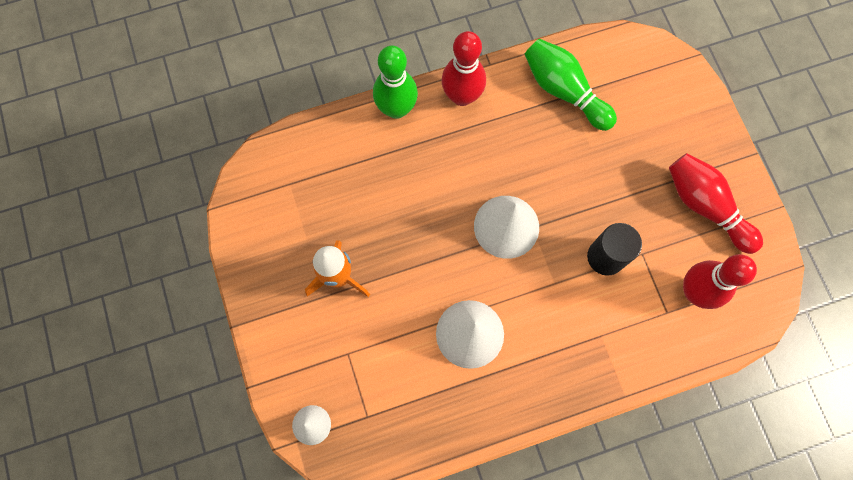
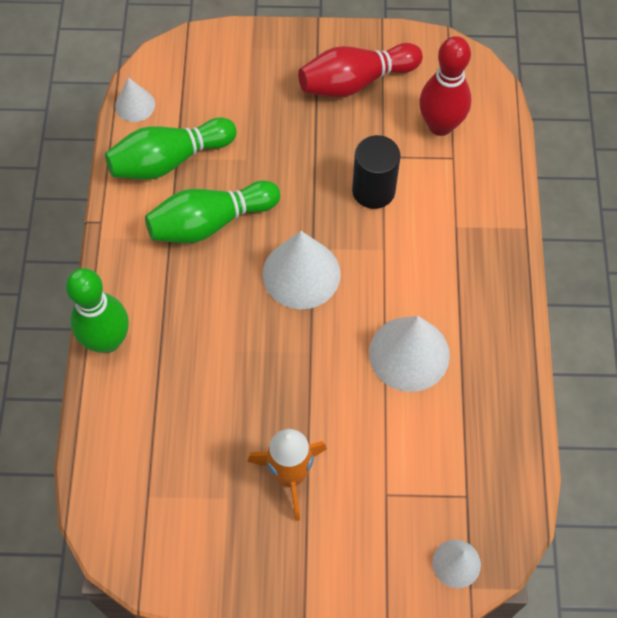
camera: 70 degrees left, 10 degrees down
red bowling pin [441,31,486,106] -> none
none -> white cone [115,77,155,122]
none -> green bowling pin [145,180,280,243]

